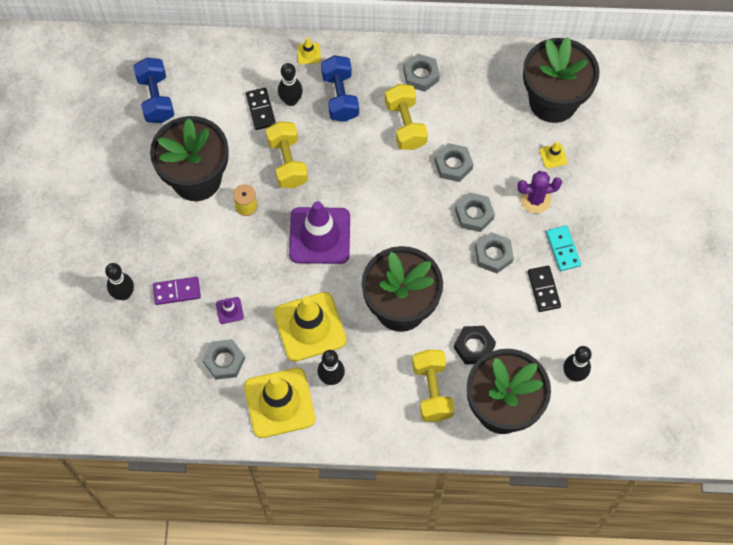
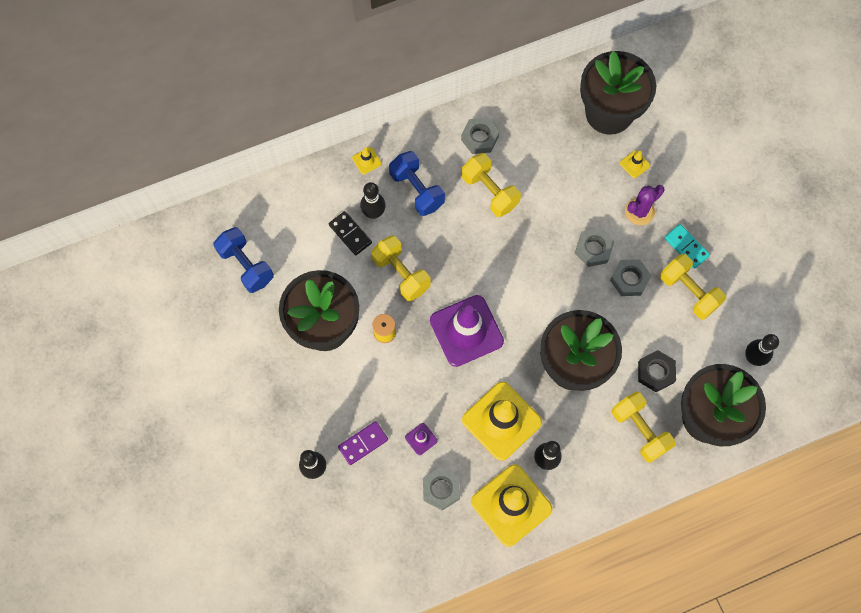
camera: 25 degrees left, 5 degrees up
grey nut [434,143,473,182] -> none
black domino [528,266,561,312] -> yellow dumbbell [660,254,726,320]

